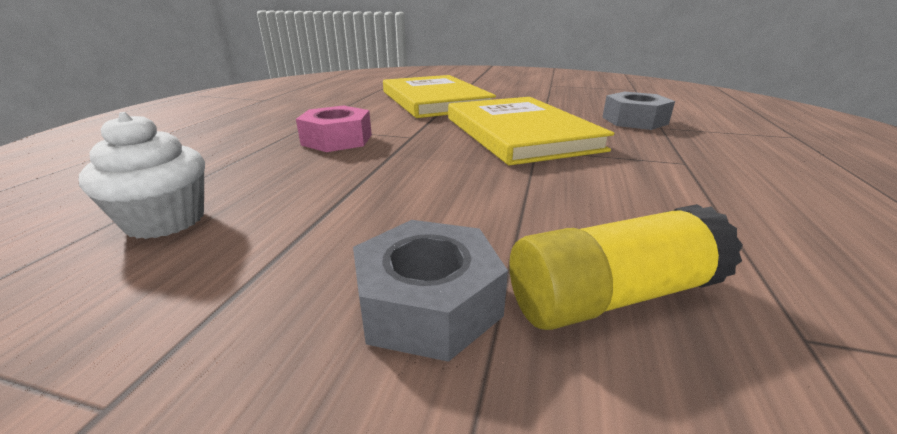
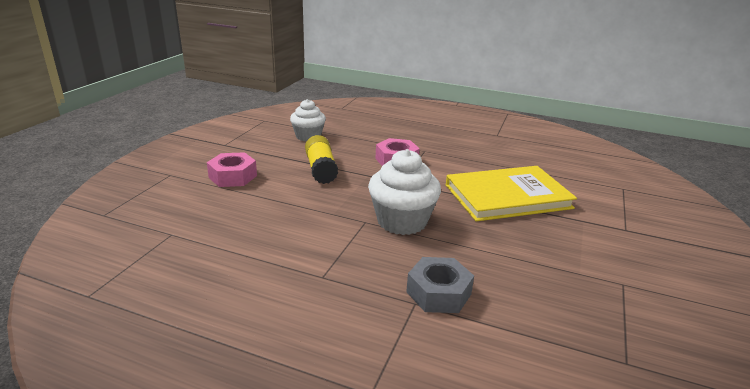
camera: 95 degrees right, 0 degrees up
grey nut [353,220,508,362] -> pink nut [207,152,257,187]
yellow book [448,97,614,165] -> white cupcake [368,149,441,235]
yellow glue stick [509,204,743,330] -> yellow glue stick moved to [305,135,338,184]

